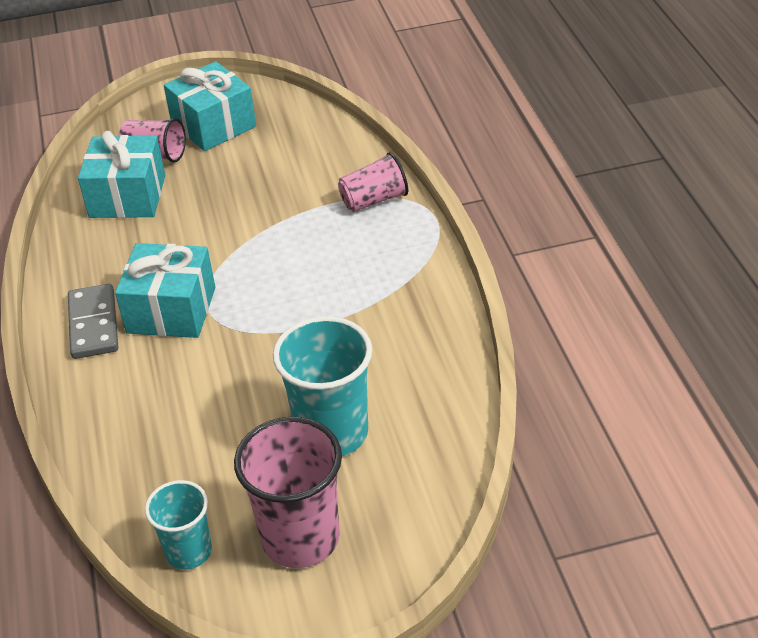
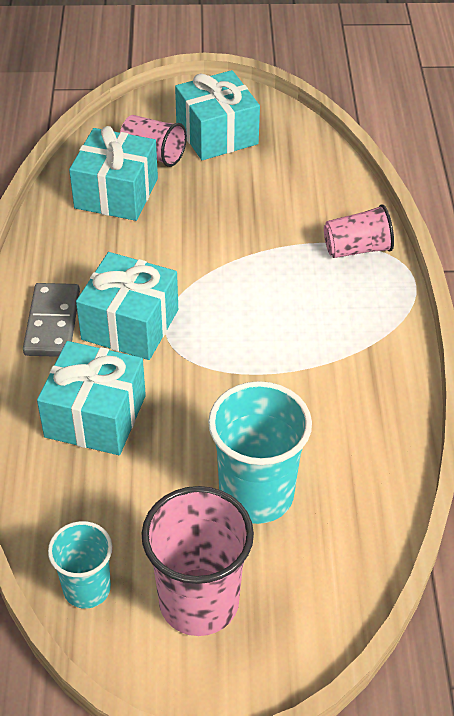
camera: 10 degrees right, 5 degrees up
none -> turquoise gift [37,341,146,455]

